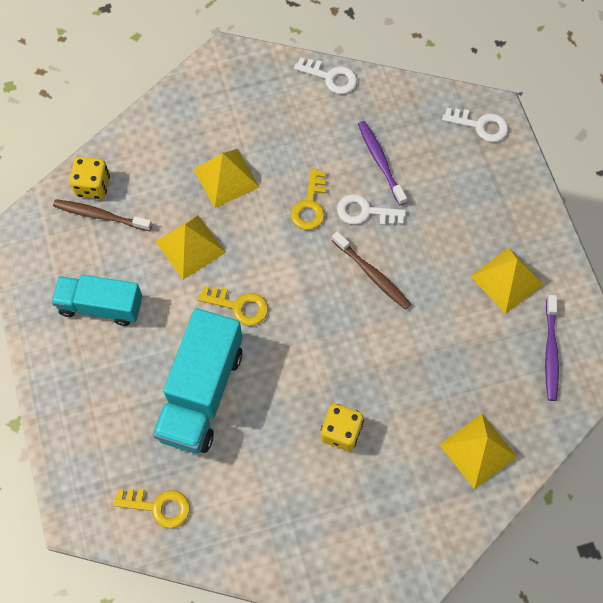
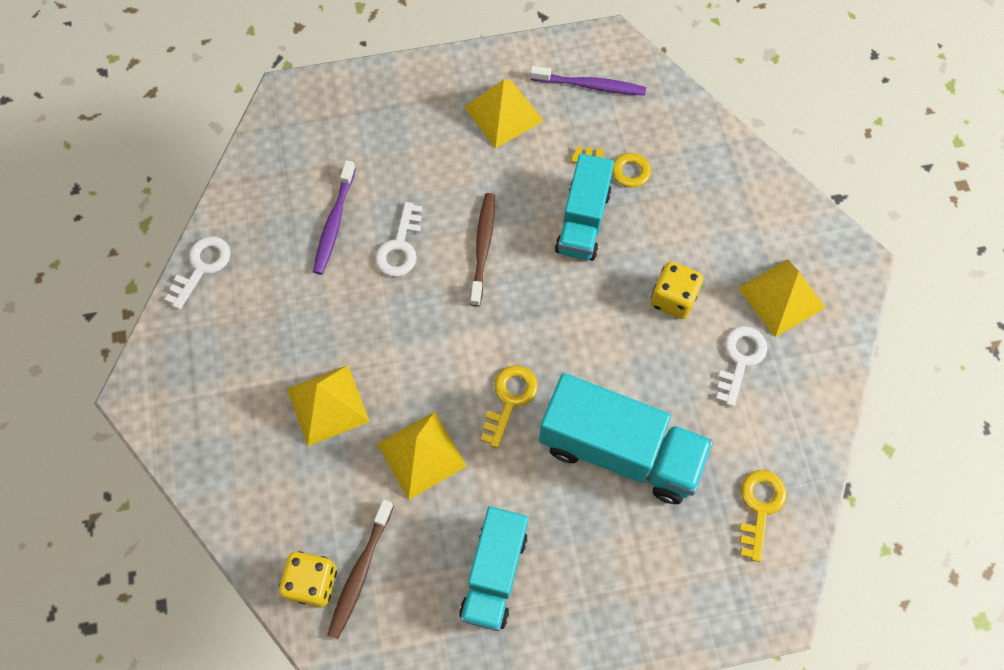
camera: 85 degrees left, 0 degrees up
yellow key [291,169,326,230] -> yellow key moved to [571,146,651,188]
brown toothbrush [332,231,411,310] -> brown toothbrush turned 45 degrees counterclockwise [470,193,495,307]
purple toothbrush [358,121,407,205] -> purple toothbrush turned 60 degrees counterclockwise [313,160,356,274]
yellow pyramid [440,414,517,489] -> yellow pyramid moved to [738,259,826,337]
white key [442,108,508,142] -> white key moved to [716,326,768,407]
none -> turquoise truck [555,154,614,261]

